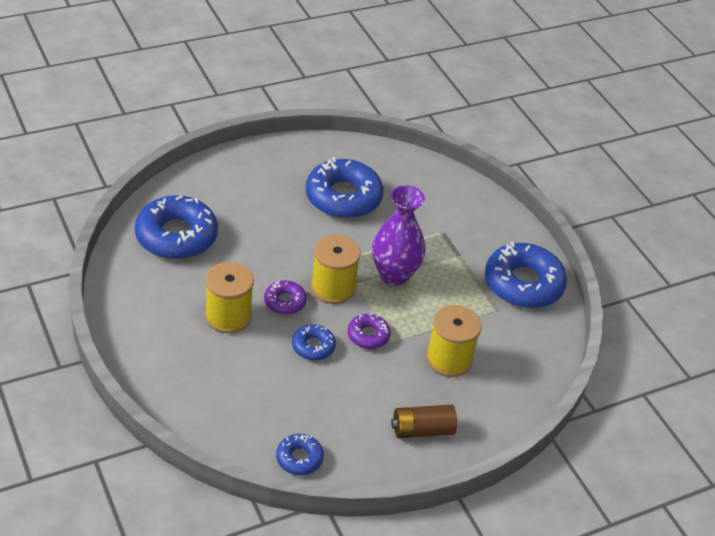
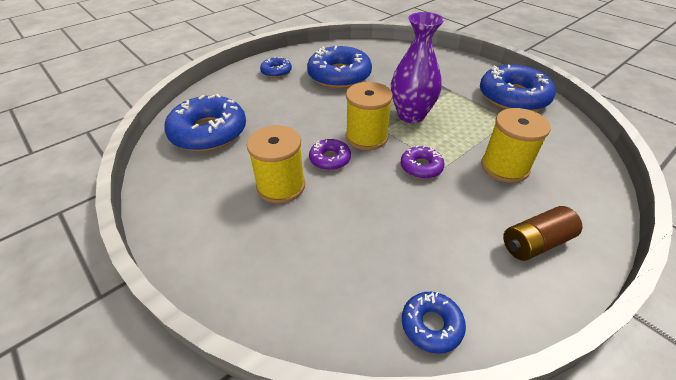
camera: 10 degrees left, 0 degrees up
blue donut [292,324,336,360] -> blue donut moved to [260,57,292,78]

